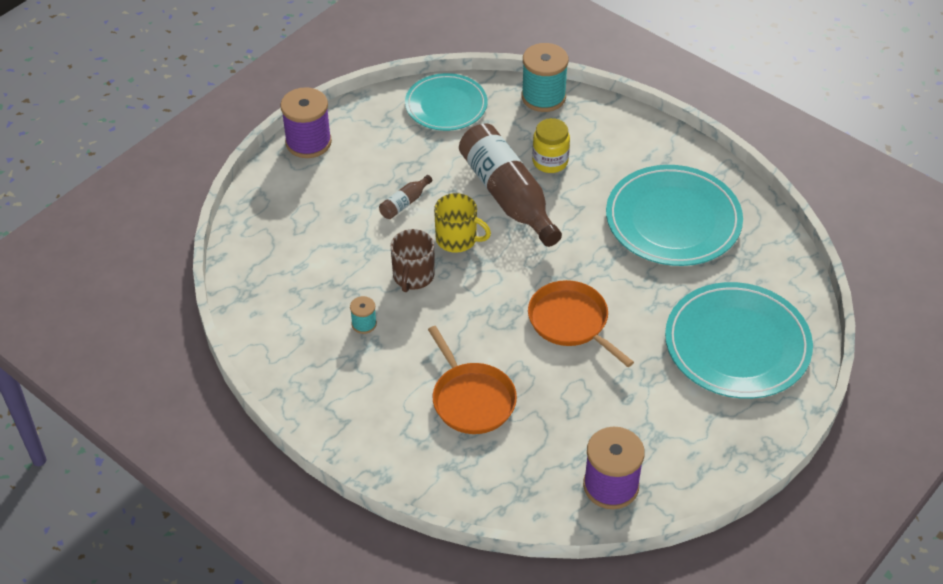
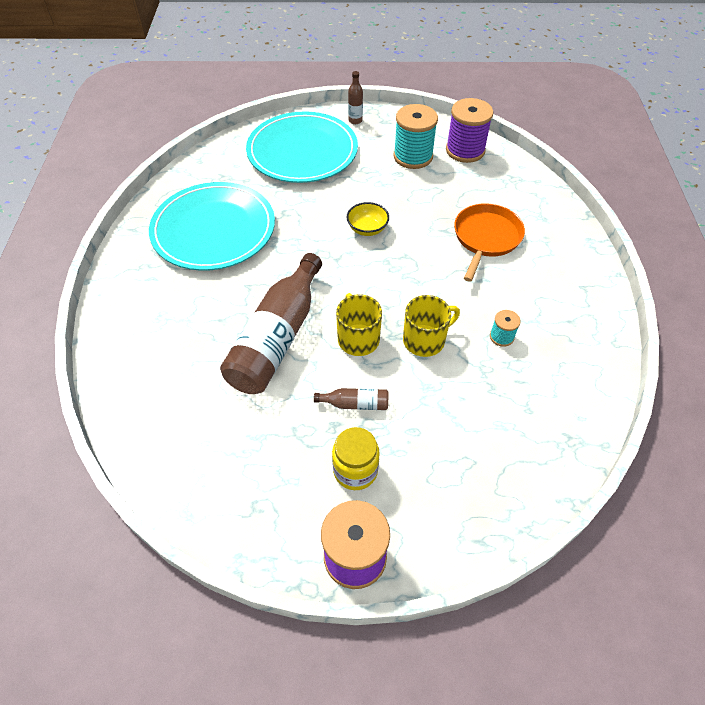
camera: 130 degrees left, 5 degrees up
brown mug [390,229,435,292] -> yellow mug [403,295,460,357]
turquoise plate [405,73,487,131] -> none
turquoise spool [521,43,569,112] -> turquoise spool moved to [394,104,438,169]
orange pan [528,280,634,367] -> yellow bowl [346,202,389,236]
yellow jar [532,118,570,173] -> yellow jar moved to [332,427,380,490]
none -> brown bottle [348,71,363,124]

